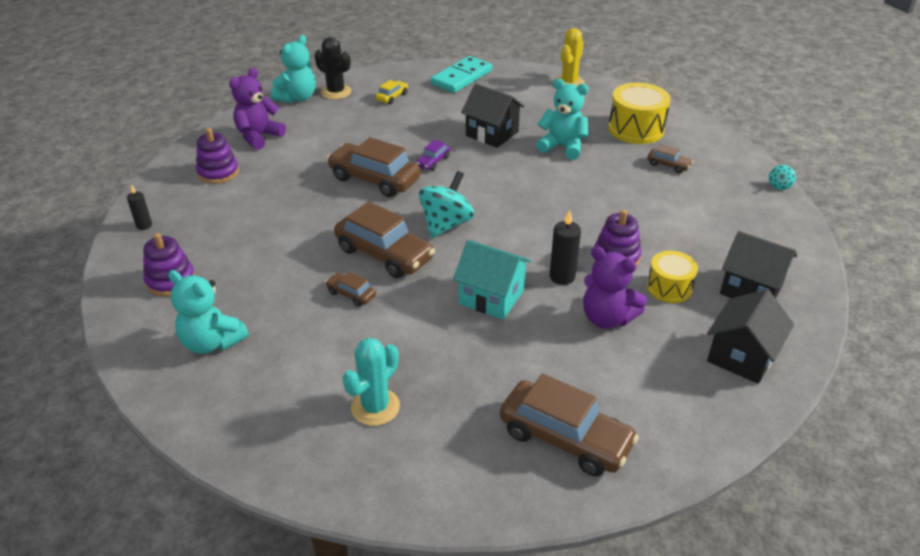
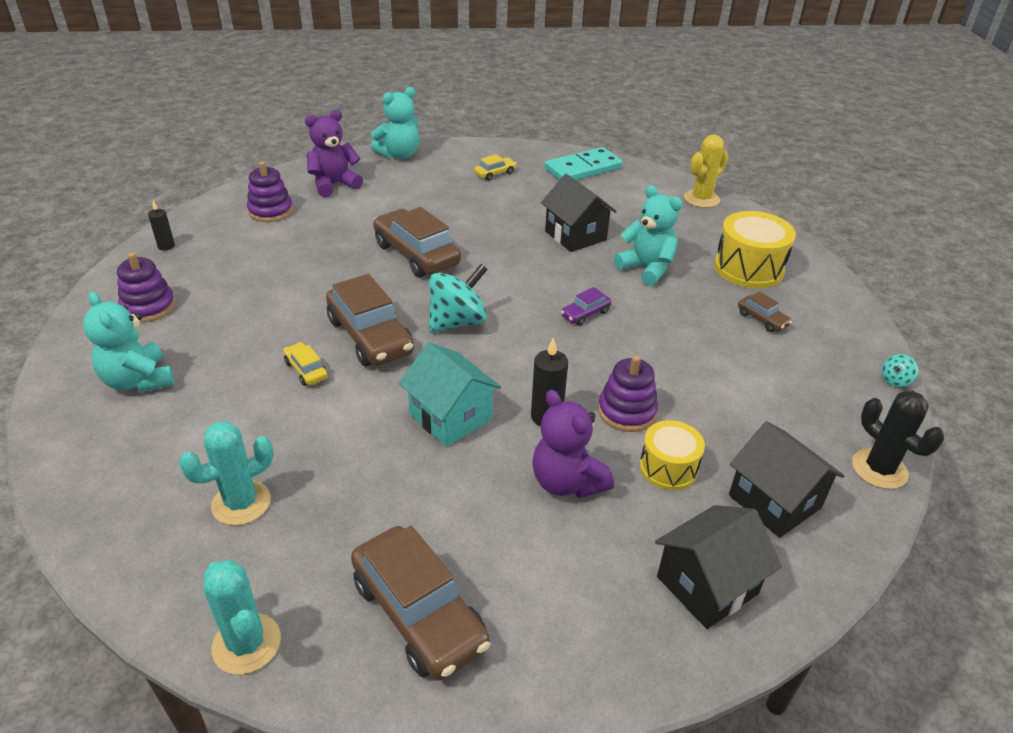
camera: 20 degrees right, 0 degrees up
black cactus [315,37,351,99] -> black cactus moved to [852,391,944,489]
brown car [325,272,376,307] -> yellow car [283,342,328,386]
purple car [416,140,450,171] -> purple car moved to [561,287,611,326]
none -> turquoise cactus [204,560,281,674]

